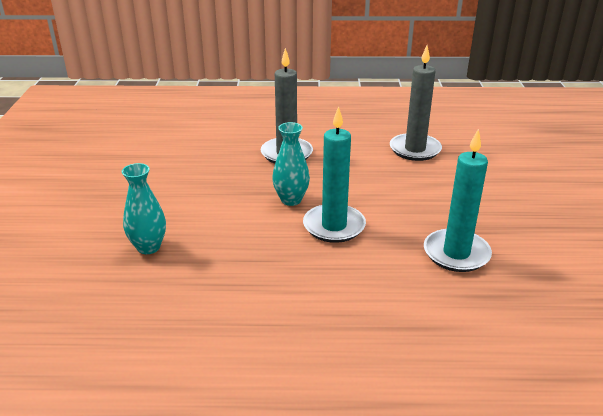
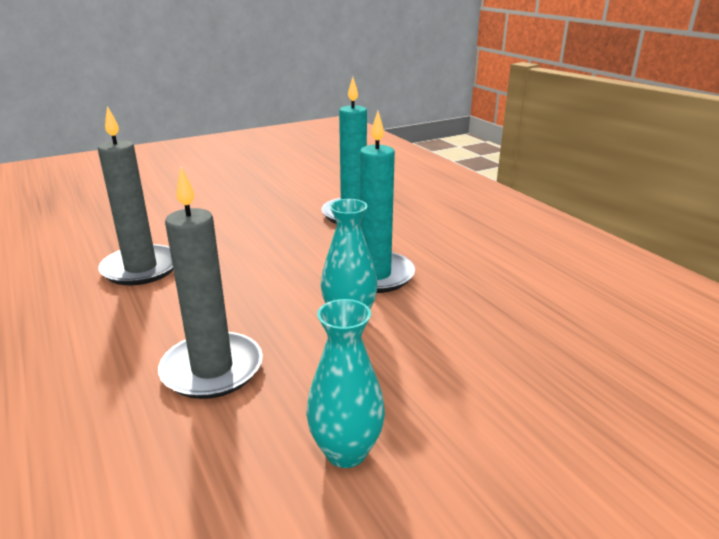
camera: 120 degrees left, 5 degrees down
turquoise vase [122,163,166,254] -> turquoise vase moved to [306,299,385,468]

